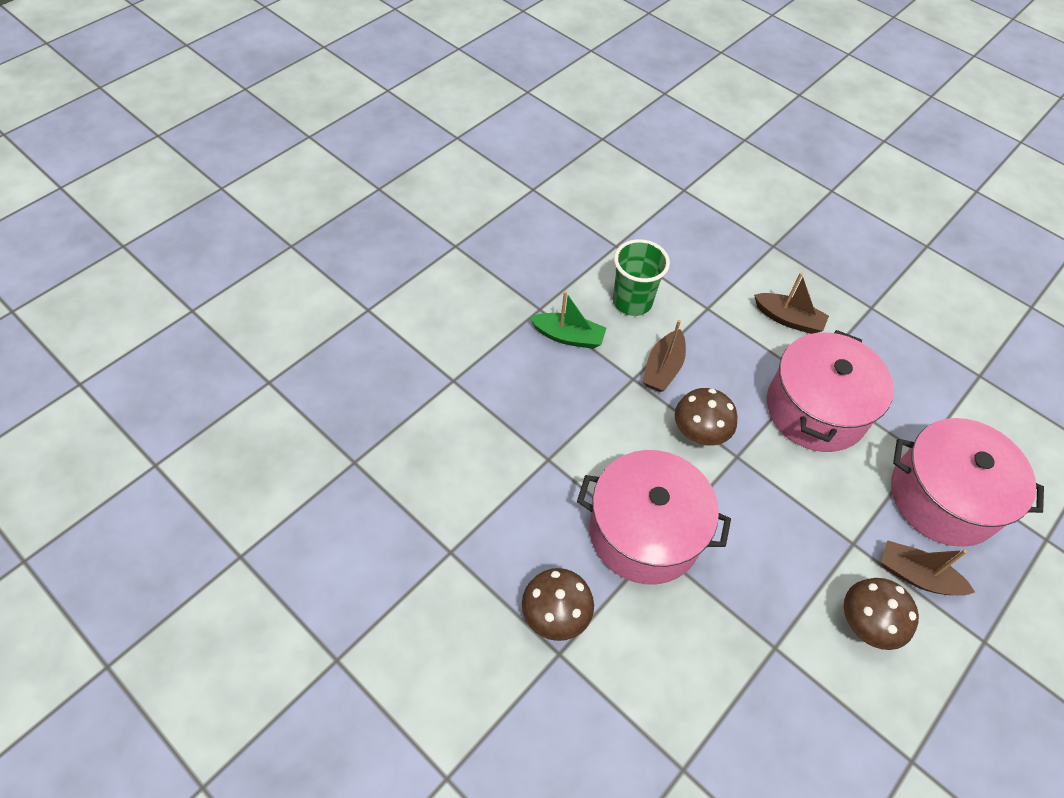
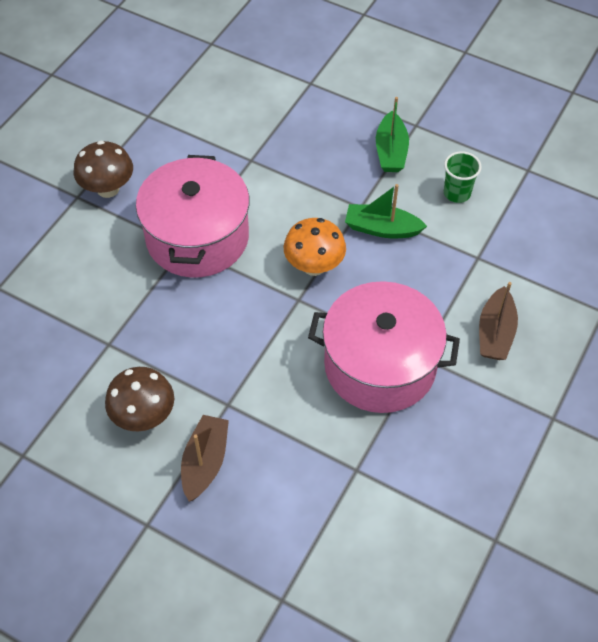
camera: 80 degrees right, 0 degrees up
green cup [613,239,670,316] -> green cup [444,151,482,203], size x0.64
brown boat [643,320,686,392] -> green boat [345,184,427,238]
brown mushroom [675,388,738,446] -> orange mushroom [284,218,346,276]
pink pot [891,418,1044,547] -> none

